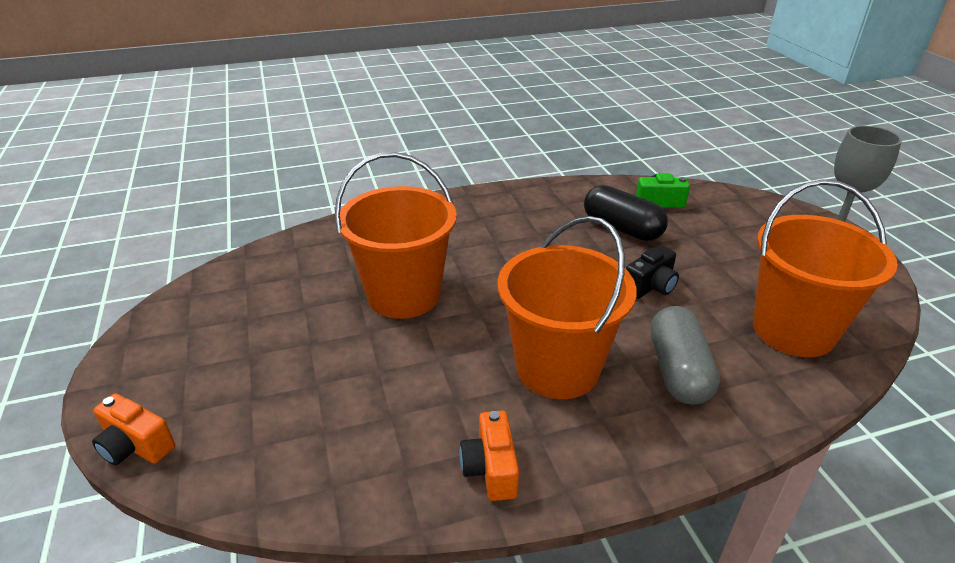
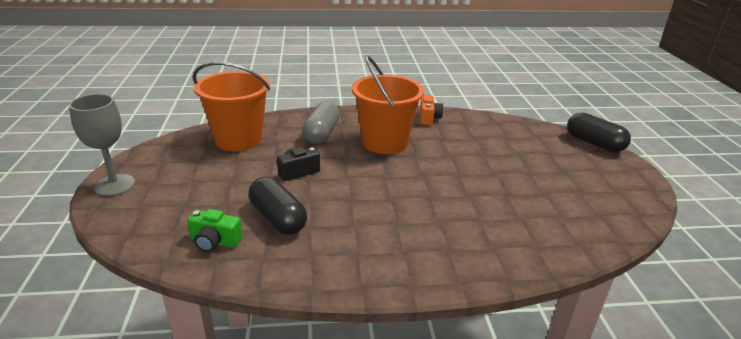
camera: 170 degrees left, 5 degrees down
orange camera [92,393,175,466] -> black capsule [567,112,631,152]
orange bucket [335,152,457,319] -> none

